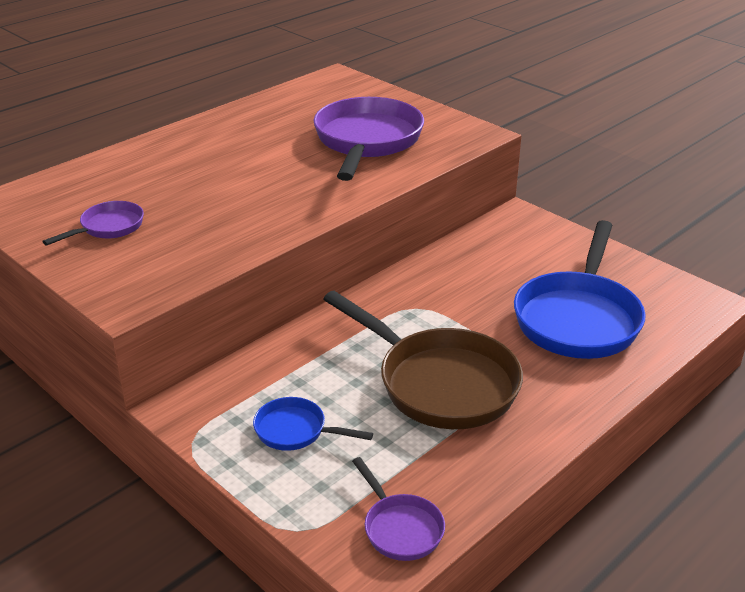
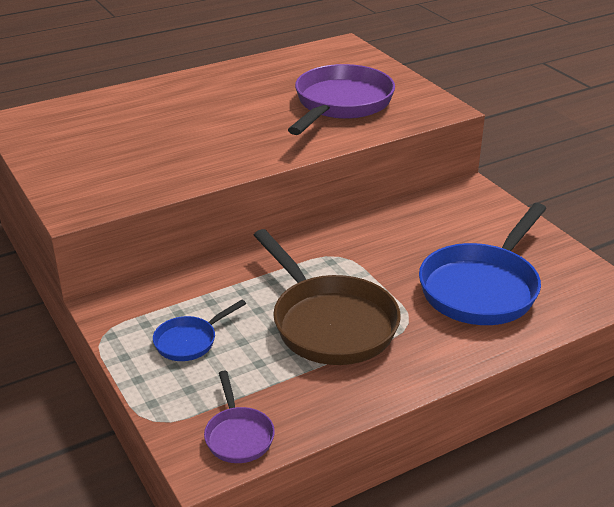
camera: 15 degrees right, 0 degrees up
purple pan [42,201,144,245] -> none
blue pan [253,397,373,451] -> blue pan turned 75 degrees counterclockwise [153,300,246,361]

